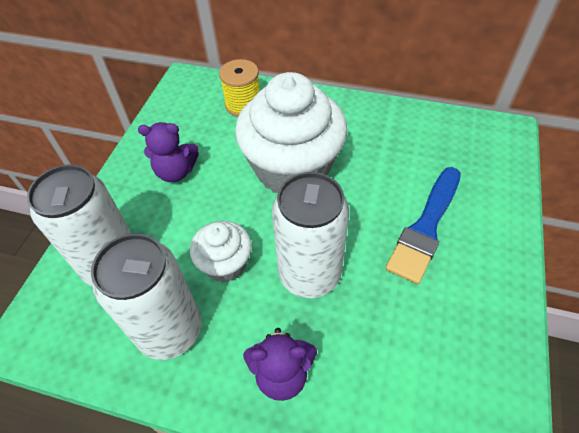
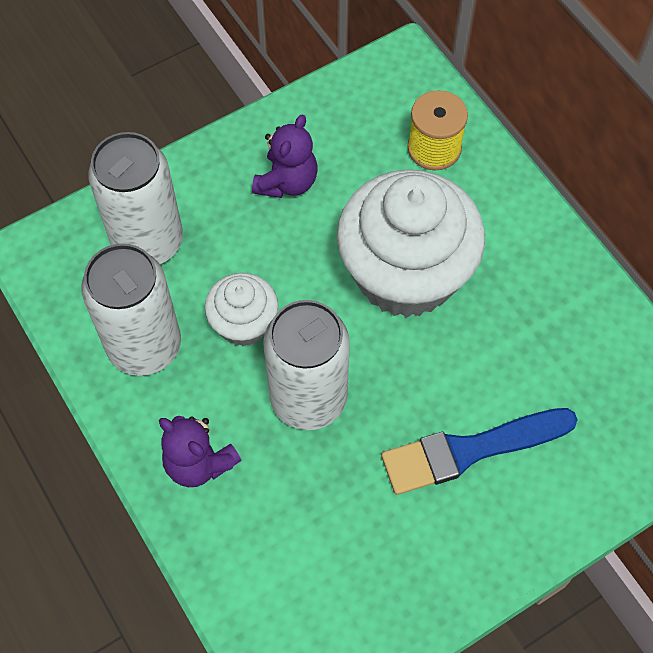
camera: 40 degrees right, 10 degrees up
purple teddy bear [138,122,199,182] -> purple teddy bear turned 105 degrees counterclockwise [252,115,317,198]

